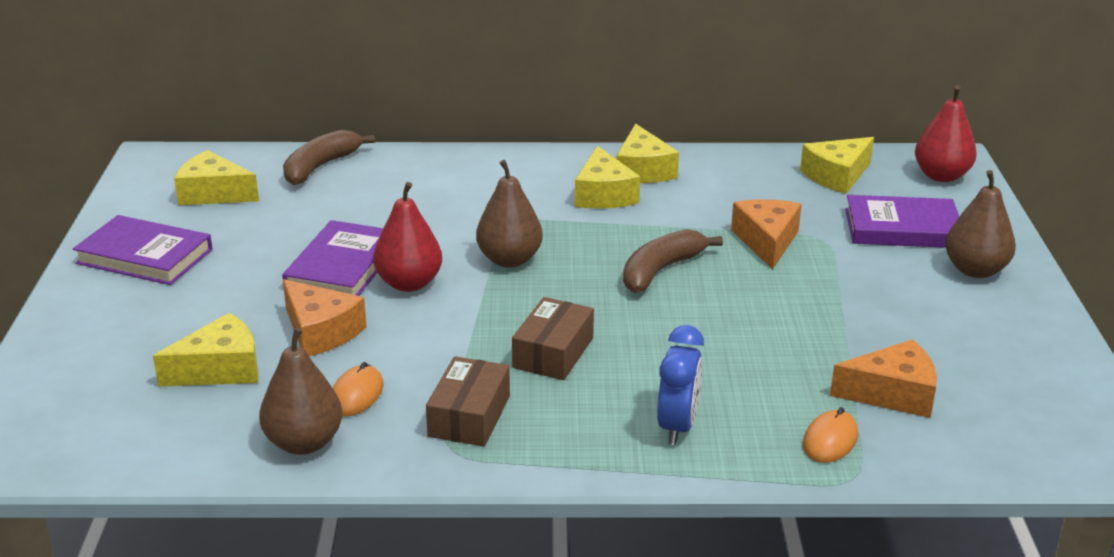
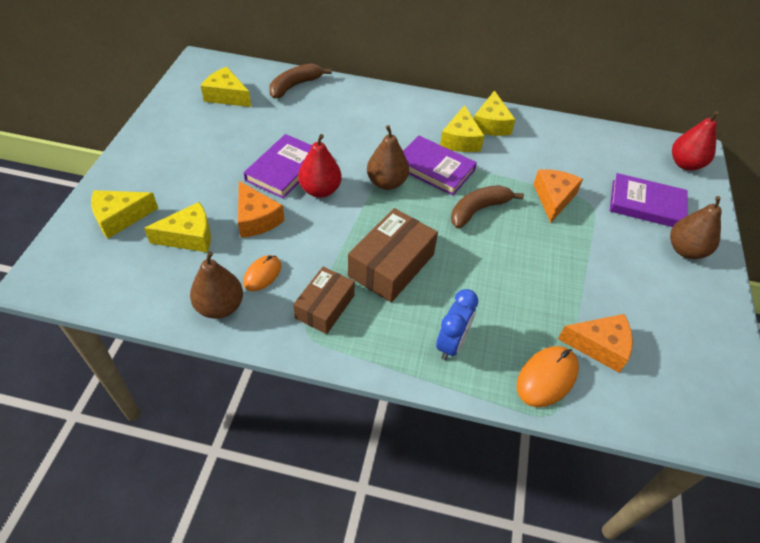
camera: 10 degrees right, 20 degrees up
purple book [73,215,212,285] -> purple book moved to [403,136,477,196]
brown box [512,297,594,380] -> brown box [348,208,438,302], size x1.51
yellow cheese [800,137,874,194] -> yellow cheese moved to [91,190,158,239]
orange mouse [803,407,858,463] -> orange mouse [517,346,579,407], size x1.52

